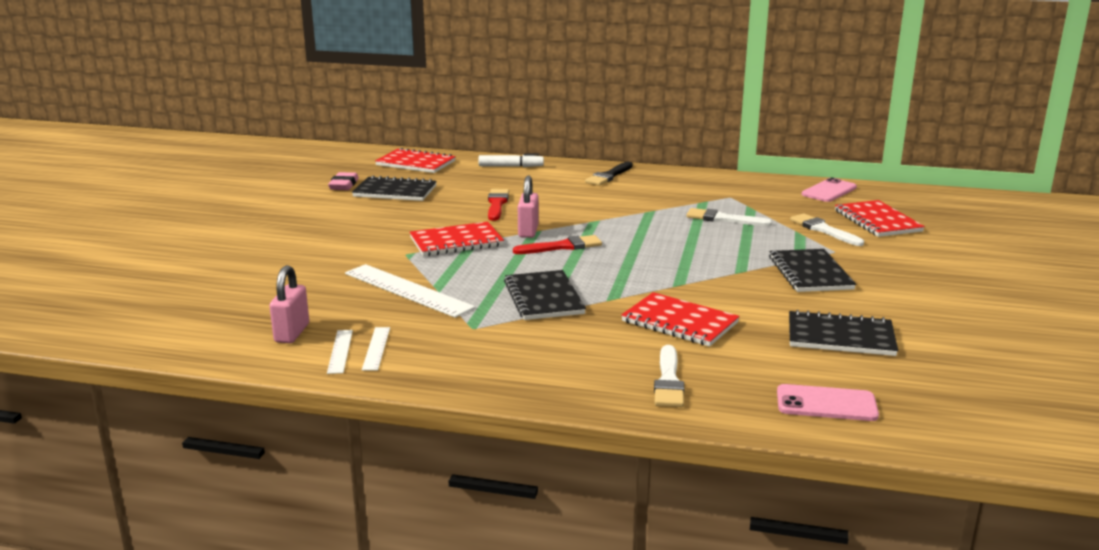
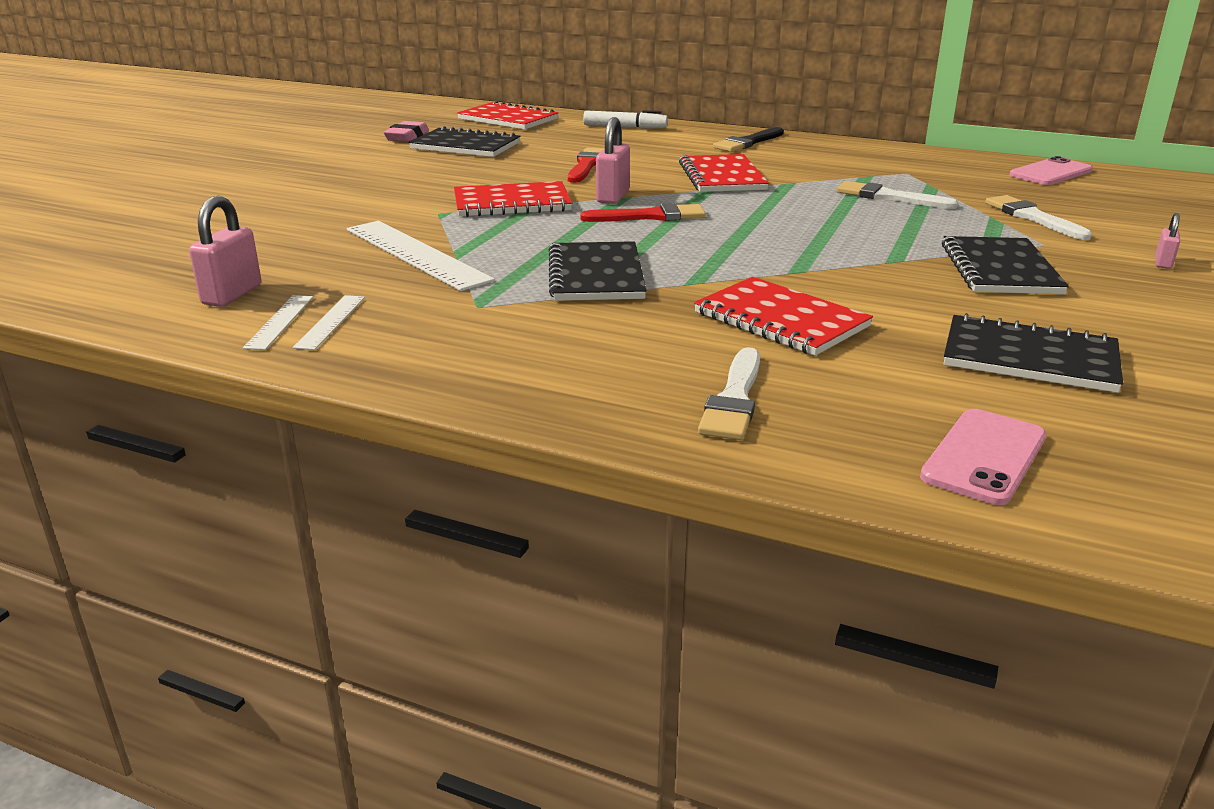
camera: 10 degrees right, 5 degrees up
pink phone [777,384,879,421] -> pink phone turned 75 degrees counterclockwise [920,409,1046,505]
red notebook [835,200,925,237] -> red notebook moved to [679,154,769,192]
none -> pink padlock [1155,213,1180,269]

